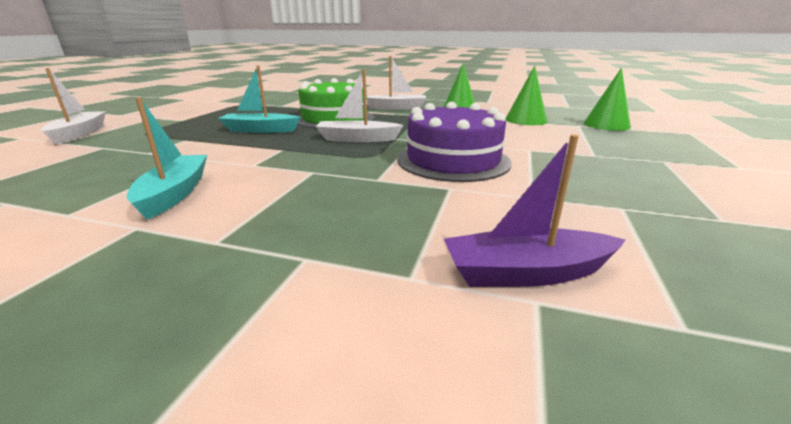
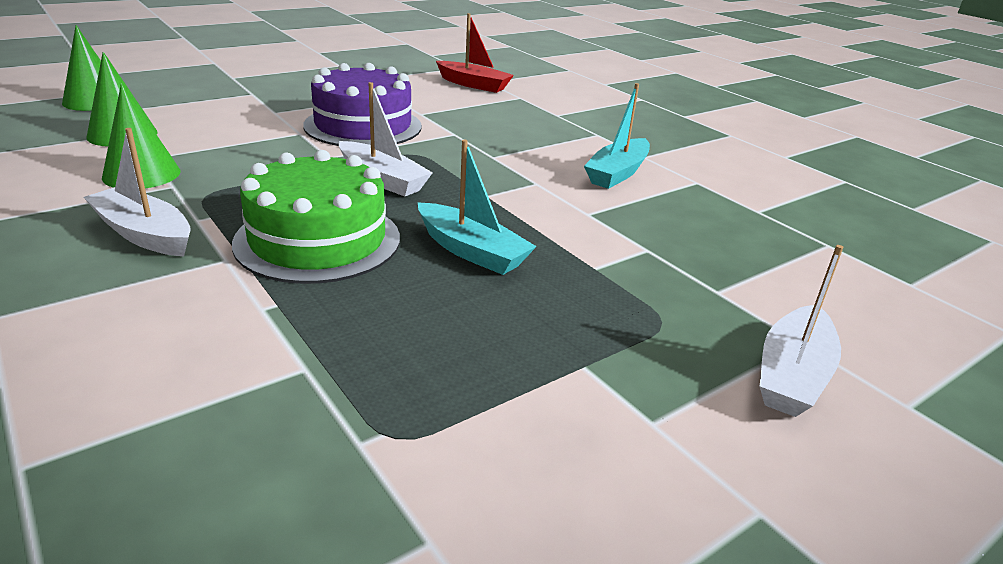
camera: 145 degrees left, 5 degrees up
purple boat [444,134,625,287] -> red boat [436,13,514,93]

